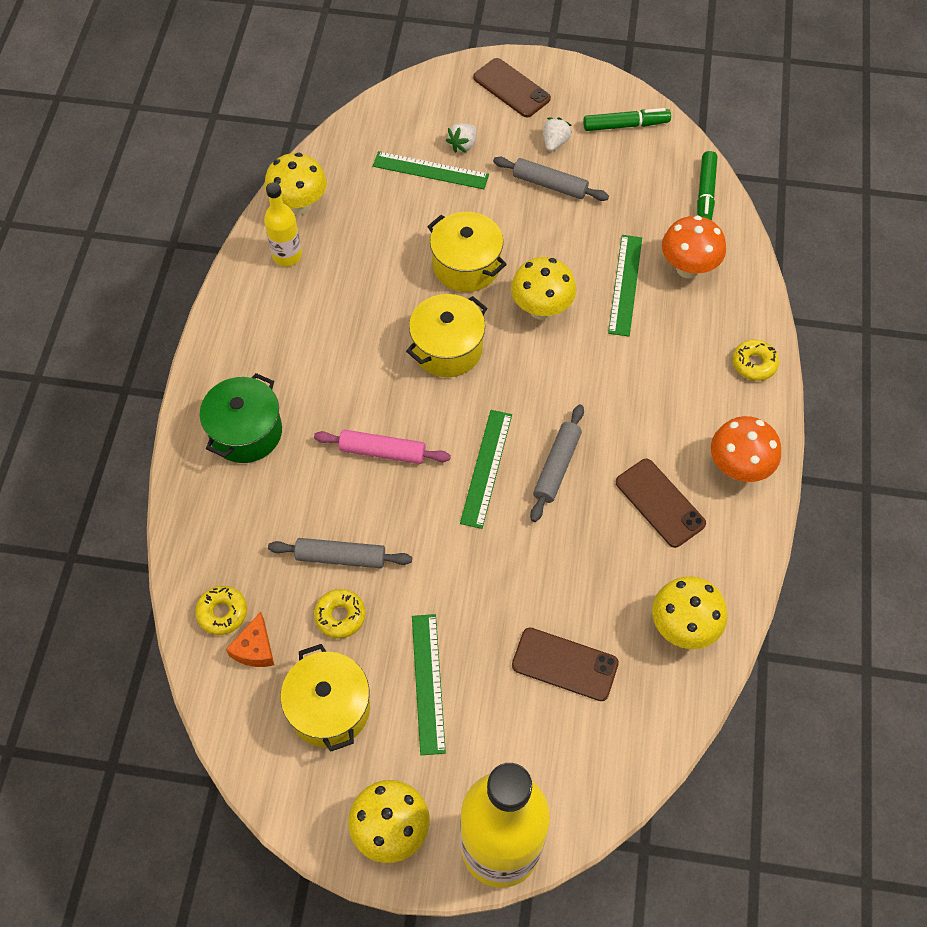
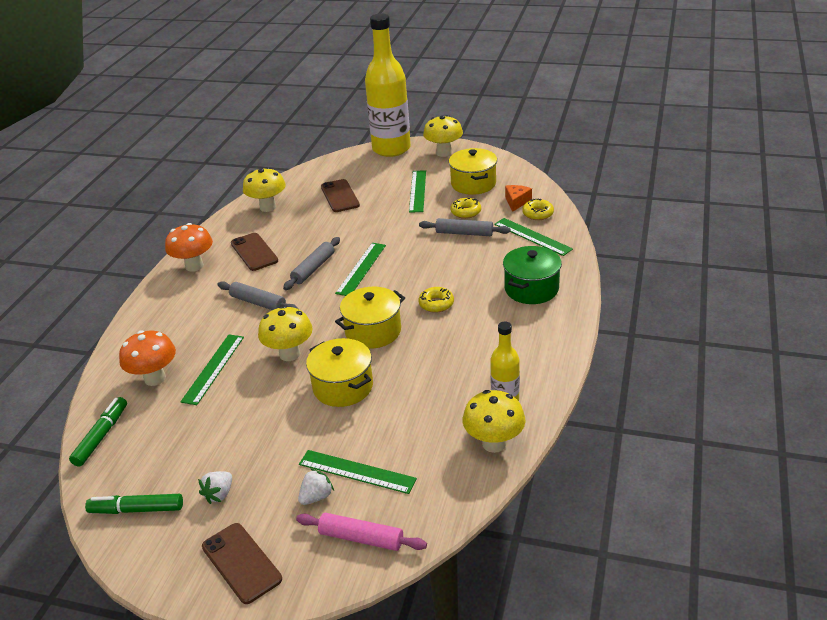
camera: 170 degrees left, 25 degrees down
pink rolling pin [314,430,451,464] -> pink rolling pin moved to [296,513,427,551]
grey rolling pin [493,157,609,201] -> grey rolling pin moved to [218,281,298,310]
brown phone [512,627,619,701] -> brown phone turned 45 degrees clockwise [321,179,360,212]
yellow donut [732,339,779,381] -> yellow donut moved to [418,287,454,313]
none -> green ruler [494,218,573,256]

